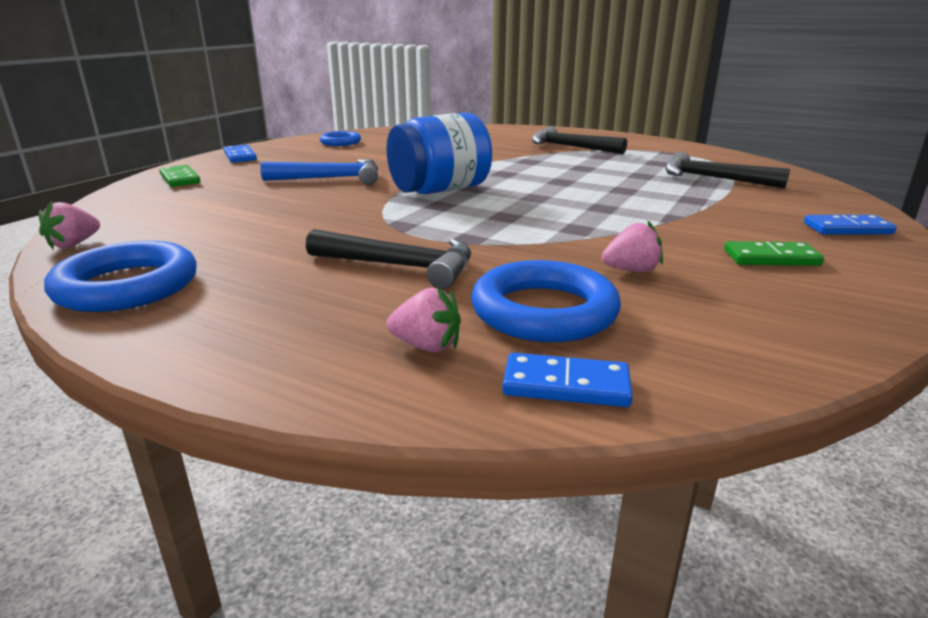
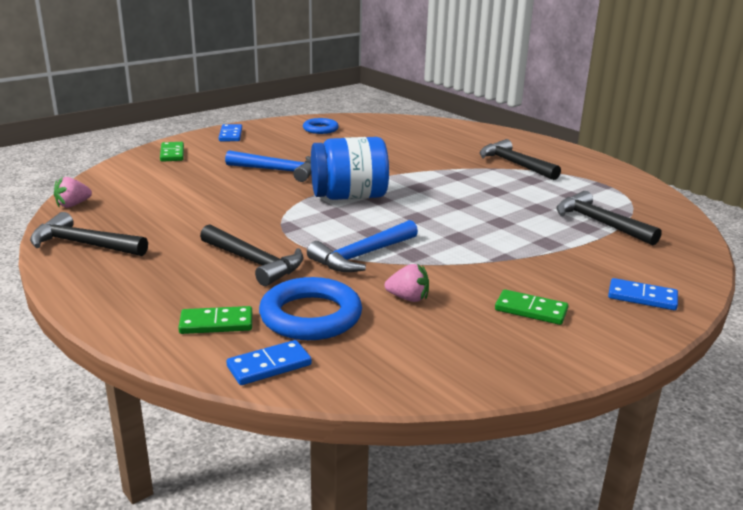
camera: 20 degrees right, 0 degrees up
blue ring [44,241,197,312] -> black hammer [30,212,148,256]
pink strawberry [386,287,461,352] -> green domino [178,306,252,334]
blue domino [502,353,633,407] -> blue domino turned 60 degrees counterclockwise [226,340,312,385]
none -> blue hammer [307,220,418,272]

